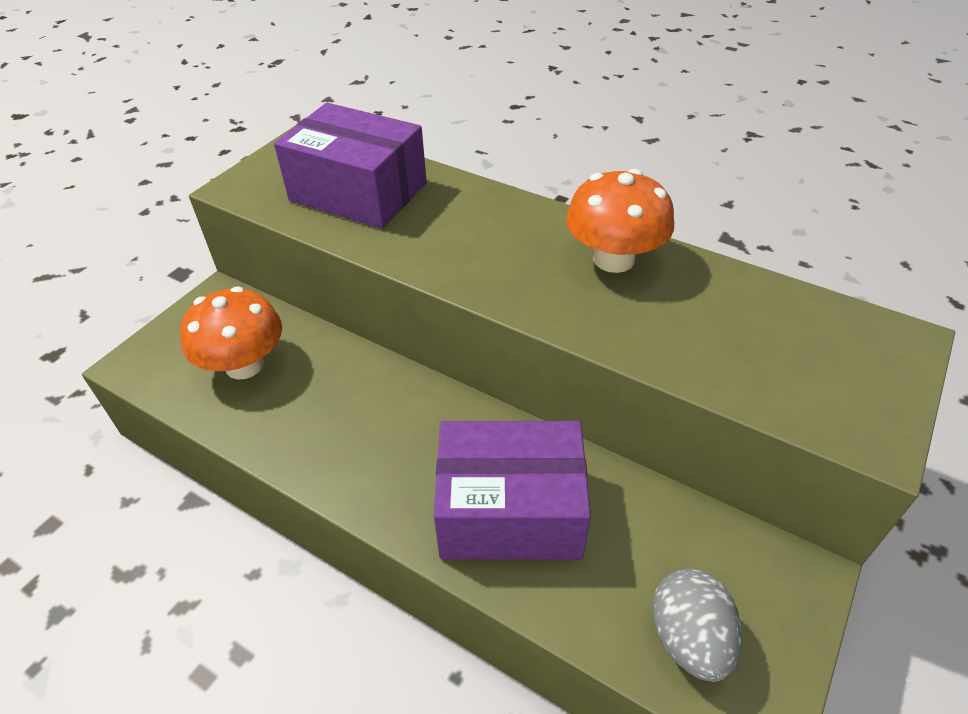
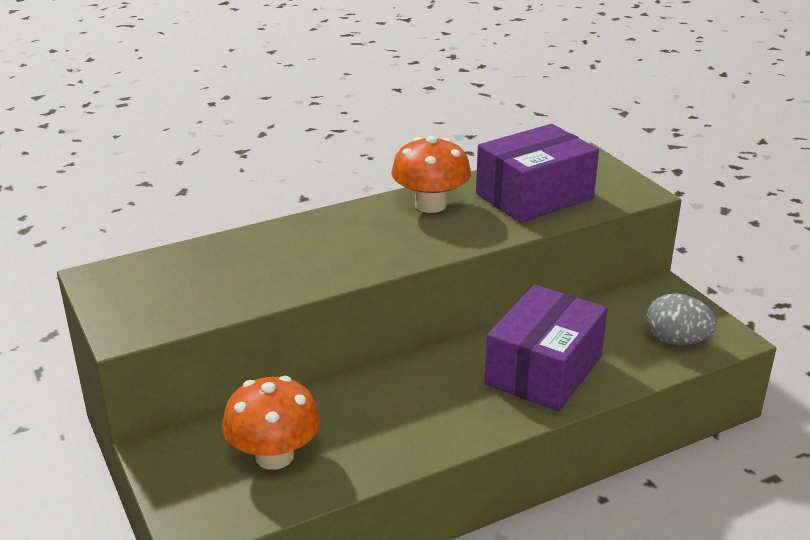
camera: 60 degrees left, 15 degrees down
purple box [274,103,427,229] -> purple box moved to [476,124,599,223]

